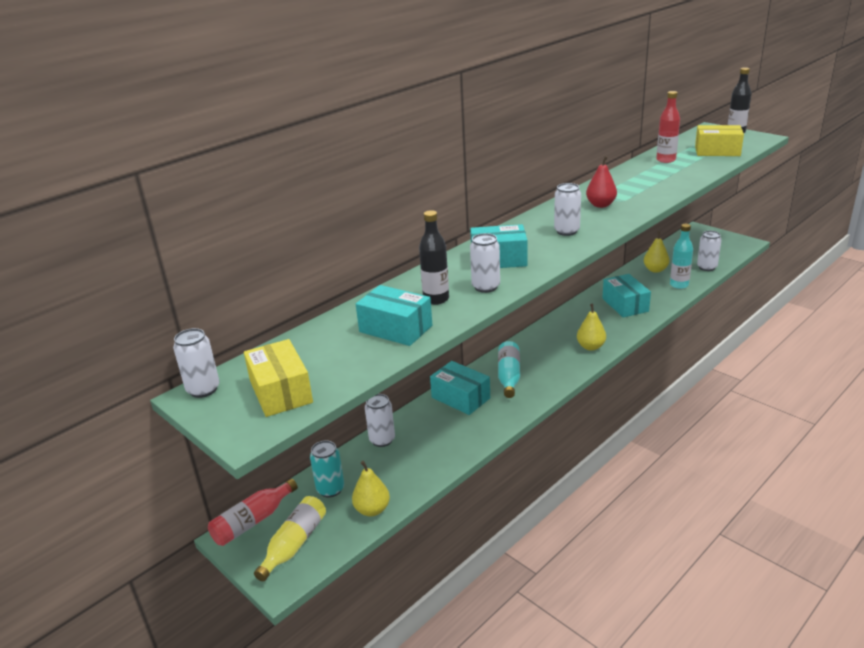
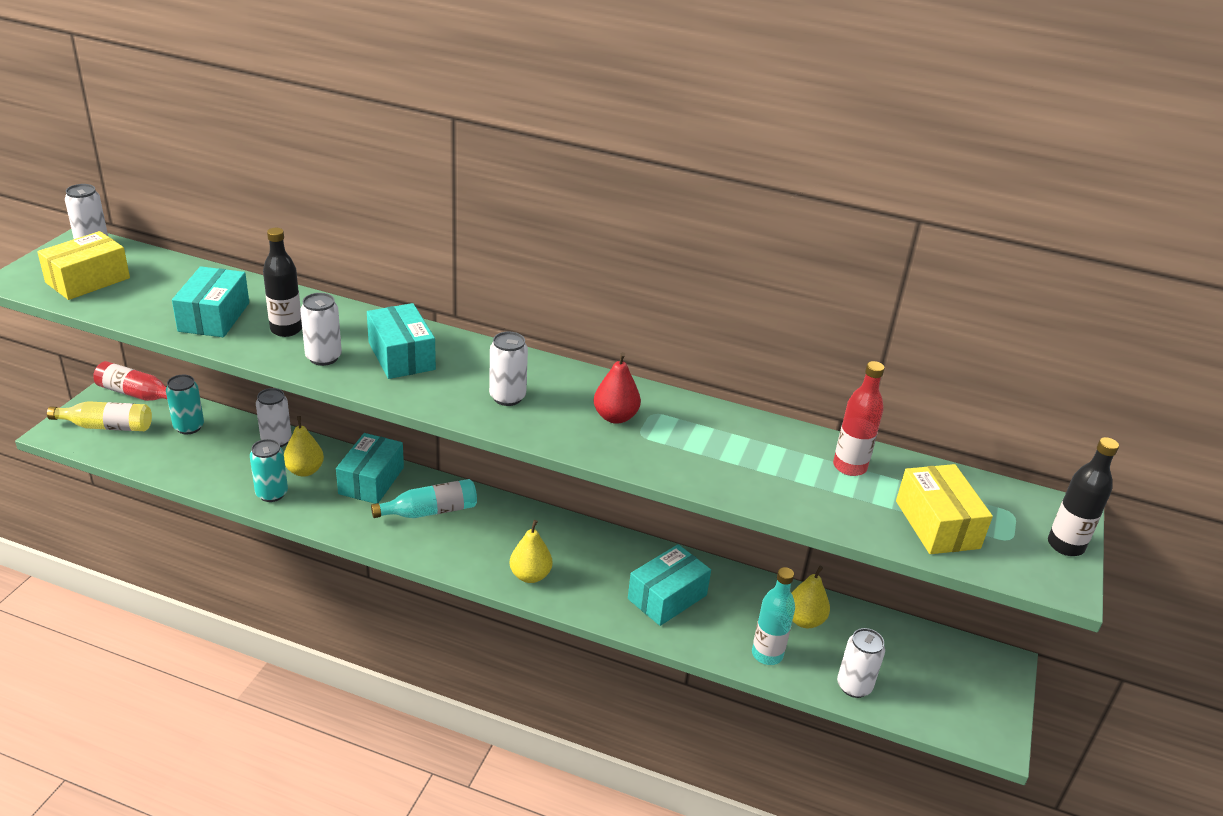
camera: 60 degrees right, 5 degrees up
yellow pear [352,461,390,516] -> yellow pear moved to [284,416,324,477]
none -> turquoise can [250,439,288,502]

